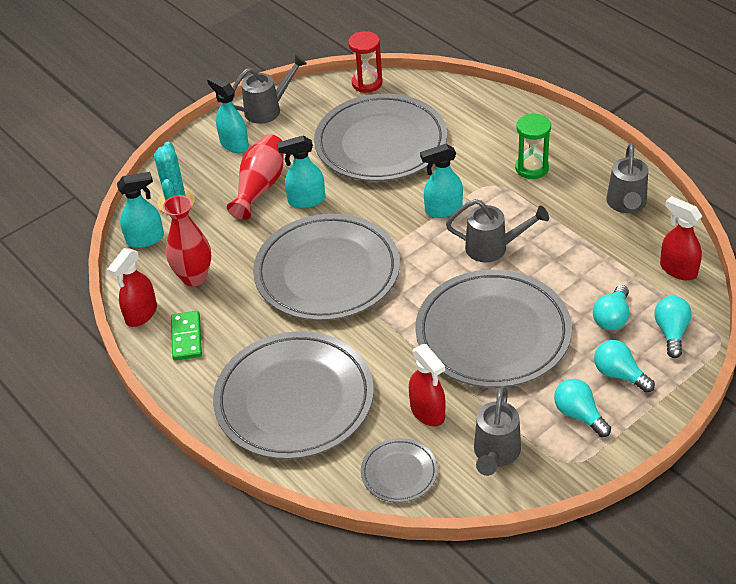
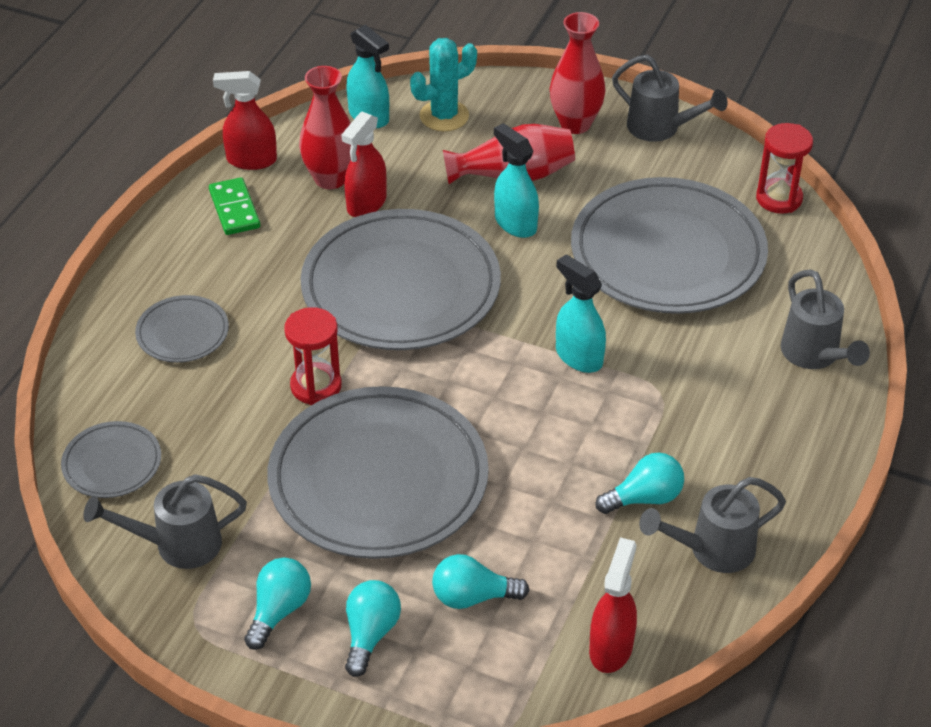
camera: 60 degrees right, 0 degrees up
green domino [171,311,202,360] -> green domino turned 75 degrees counterclockwise [209,177,260,235]
turquoise spray bottle [207,76,249,153] -> red vase [550,12,606,134]
grey plate [213,331,374,460] -> grey plate [135,295,229,363], size x0.45
red spray bottle [409,344,445,426] -> red spray bottle moved to [342,112,386,217]
grey watering can [446,199,549,262] -> grey watering can moved to [781,269,870,369]
green hourglass [515,113,551,179] -> none
turquoise light bulb [654,296,692,358] -> turquoise light bulb moved to [596,452,684,514]
none -> red hourglass [284,307,342,405]

